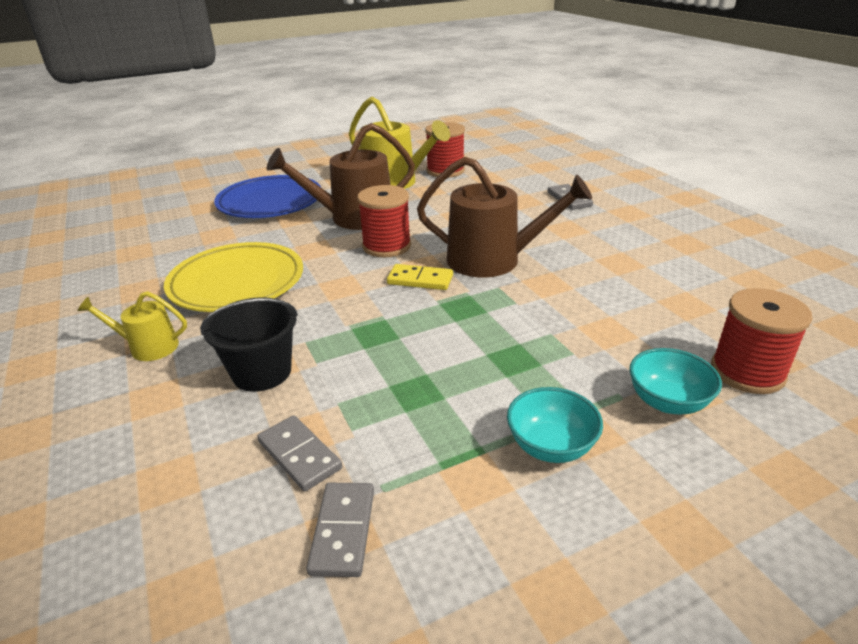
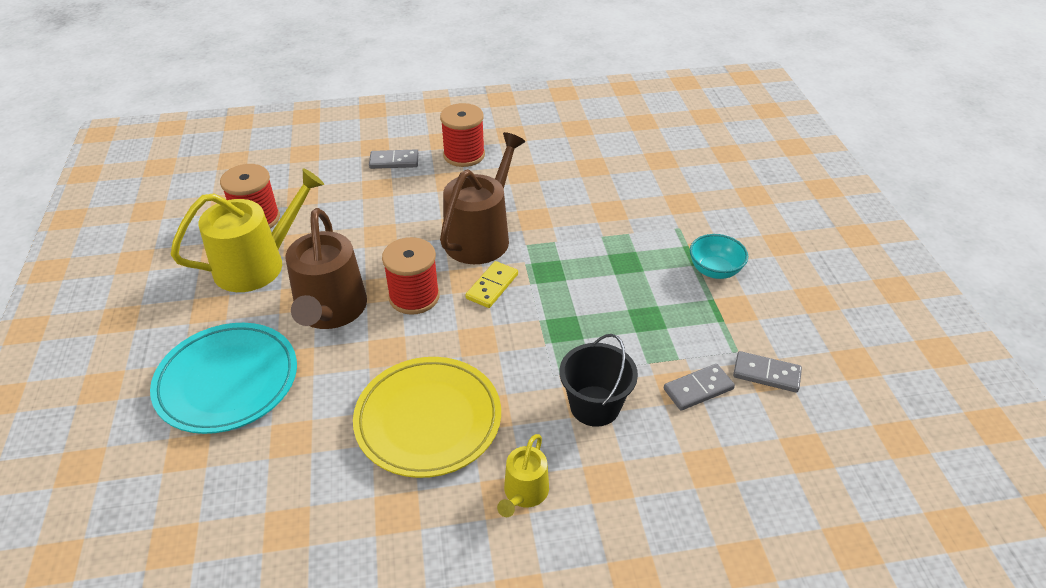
camera: 75 degrees left, 10 degrees up
blue plate [214,175,321,218] -> turquoise plate [150,323,297,434]
turquoise bowl [629,348,722,415] -> none
red spool [711,288,812,394] -> red spool moved to [440,103,485,167]

